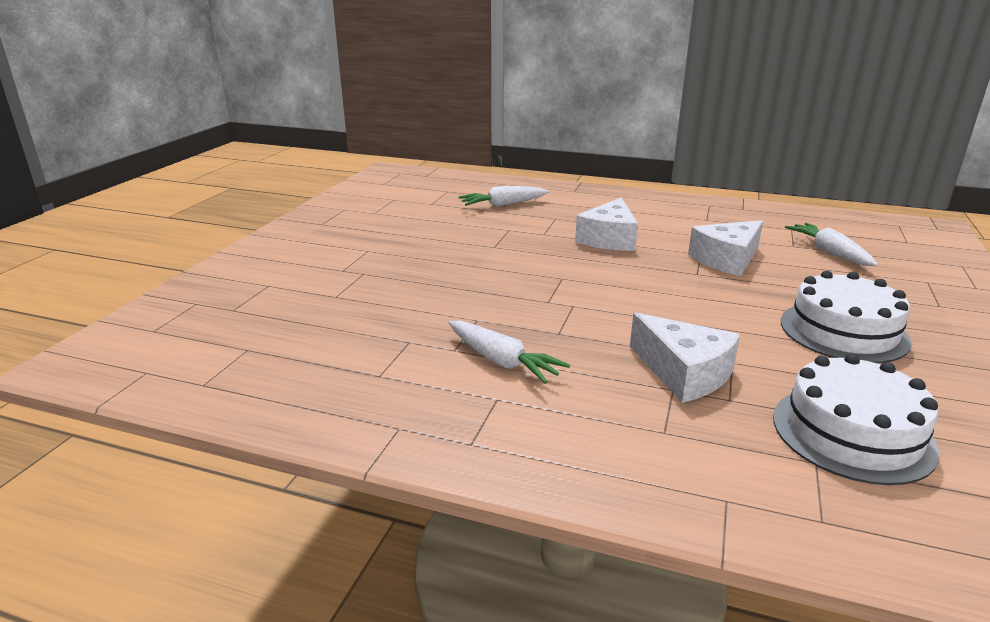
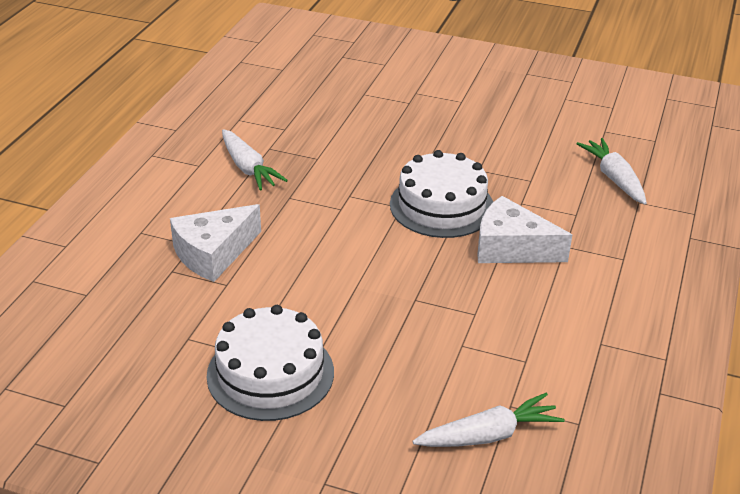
camera: 90 degrees right, 10 degrees up
white carrot [449,320,570,384] -> white carrot turned 75 degrees counterclockwise [222,129,288,190]
white cheese [688,220,763,276] -> none
white cake [773,354,939,485] -> white cake moved to [390,150,493,238]

